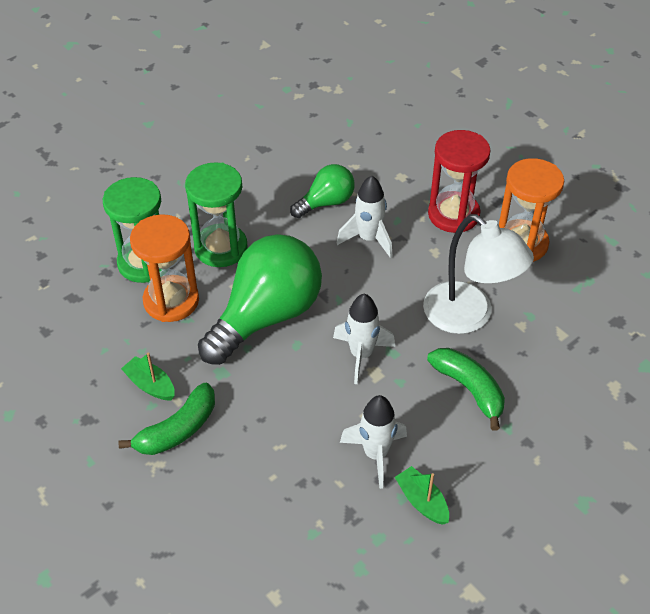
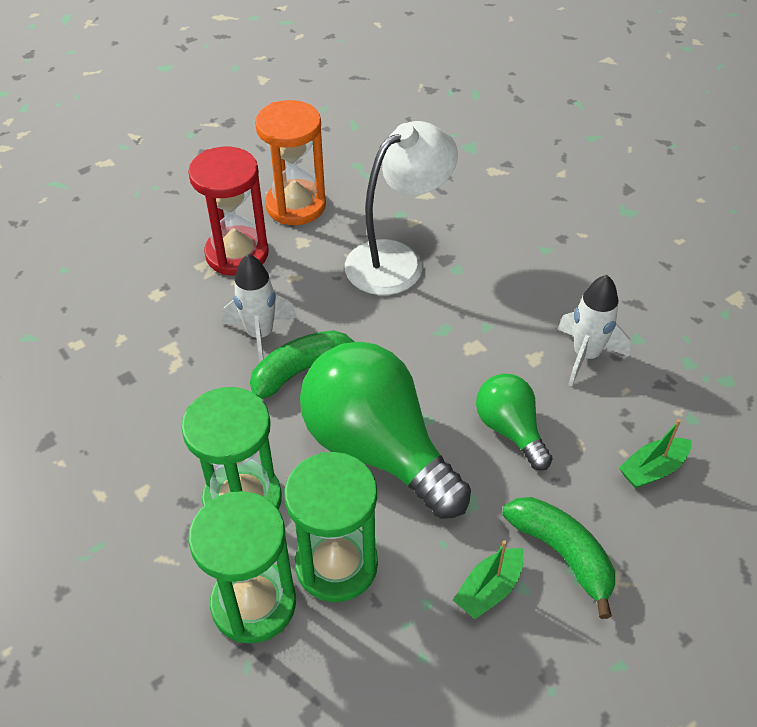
camera: 85 degrees left, 0 degrees up
orange hourglass [130,214,199,322] -> green hourglass [284,452,378,602]
green light bulb [290,164,355,218] -> green light bulb moved to [476,373,553,471]
white rocket [333,294,395,384] -> none
green boat [395,466,449,525] -> green boat moved to [619,419,691,489]
green banana [427,348,505,431] -> green banana moved to [250,330,354,399]

